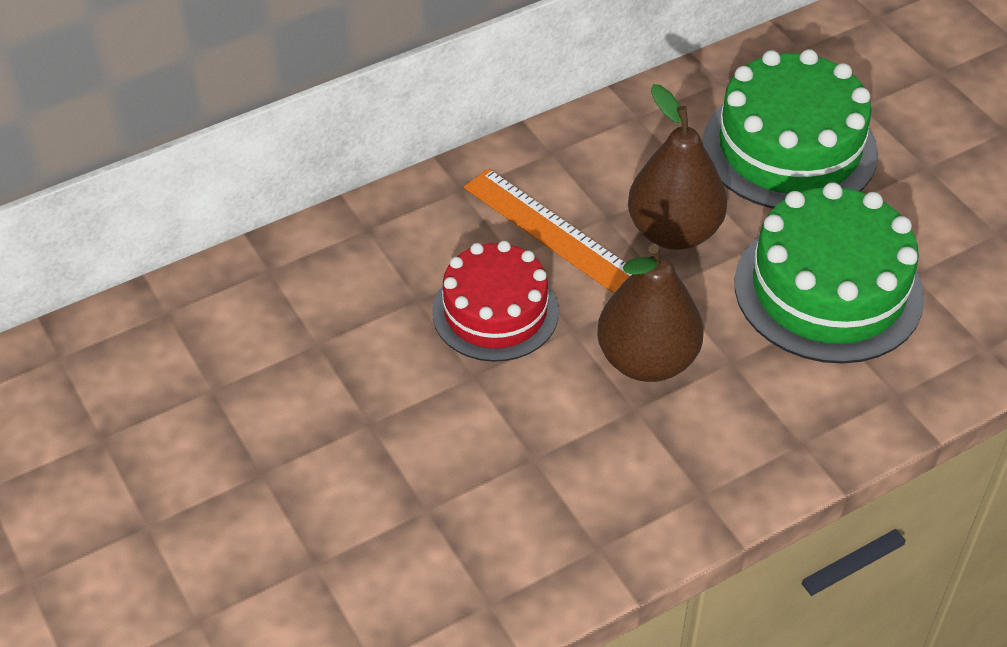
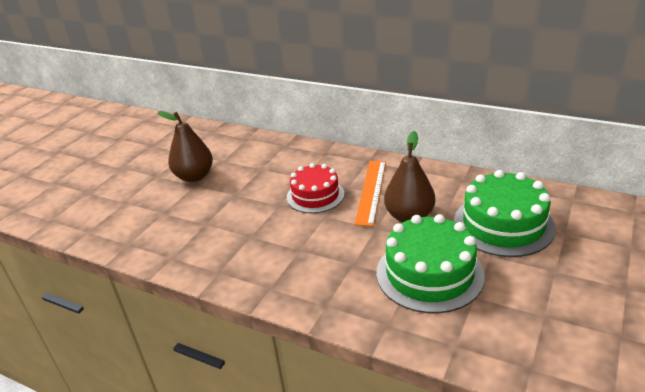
camera: 60 degrees right, 15 degrees down
brown pear [597,244,704,382] -> brown pear moved to [157,111,213,182]

